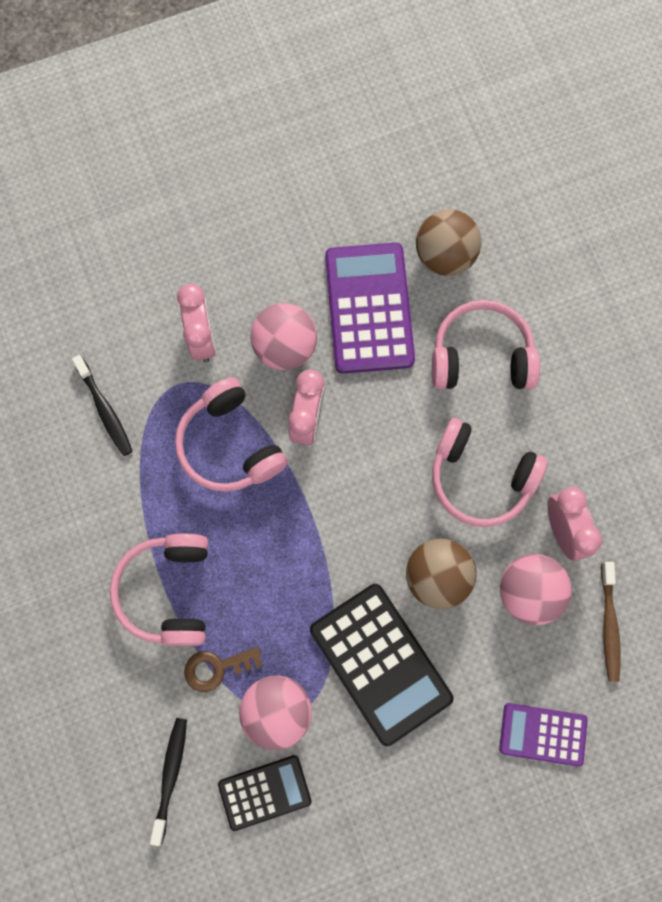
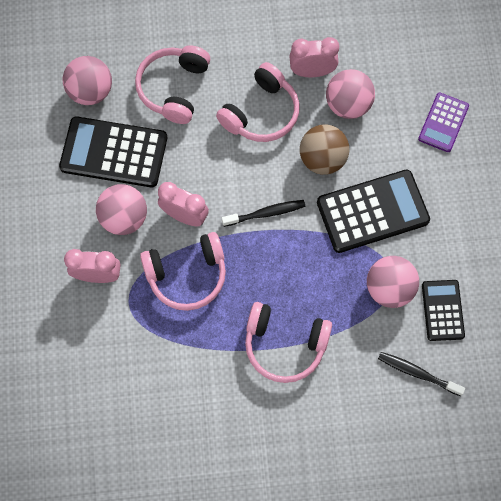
camera: 75 degrees left, 5 degrees down
black toothbrush [72,355,133,456] -> black toothbrush moved to [222,200,305,227]
brown key [184,647,263,692] -> none
purple calculator [325,243,415,374] -> black calculator [59,116,167,187]
brown ball [416,209,481,276] -> pink ball [63,56,112,105]
brown toothbrush [601,562,621,682] -> none

